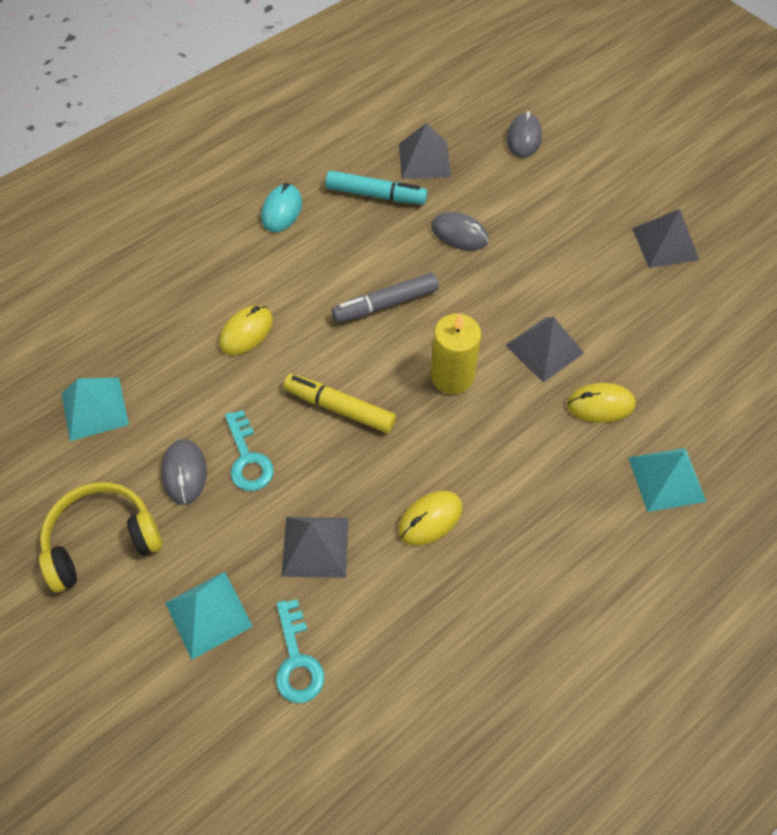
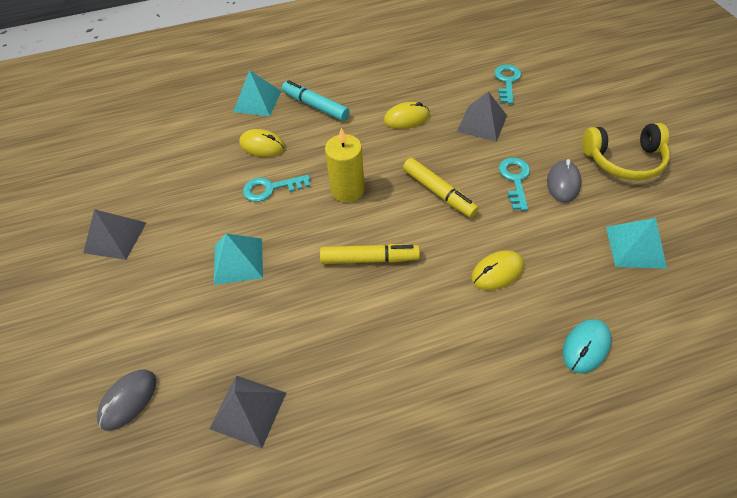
camera: 155 degrees left, 5 degrees down
turquoise pyramid [165,572,253,660] -> turquoise pyramid moved to [214,233,263,285]
turquoise mouse [261,183,302,232] -> turquoise mouse moved to [563,319,611,373]
turquoise marker [325,171,427,204] -> turquoise marker moved to [282,80,350,121]
grey marker [332,273,439,323] -> yellow marker [320,244,420,264]
grey mouse [431,212,489,250] -> none
grey pyramid [505,317,584,383] -> turquoise key [243,175,310,202]

